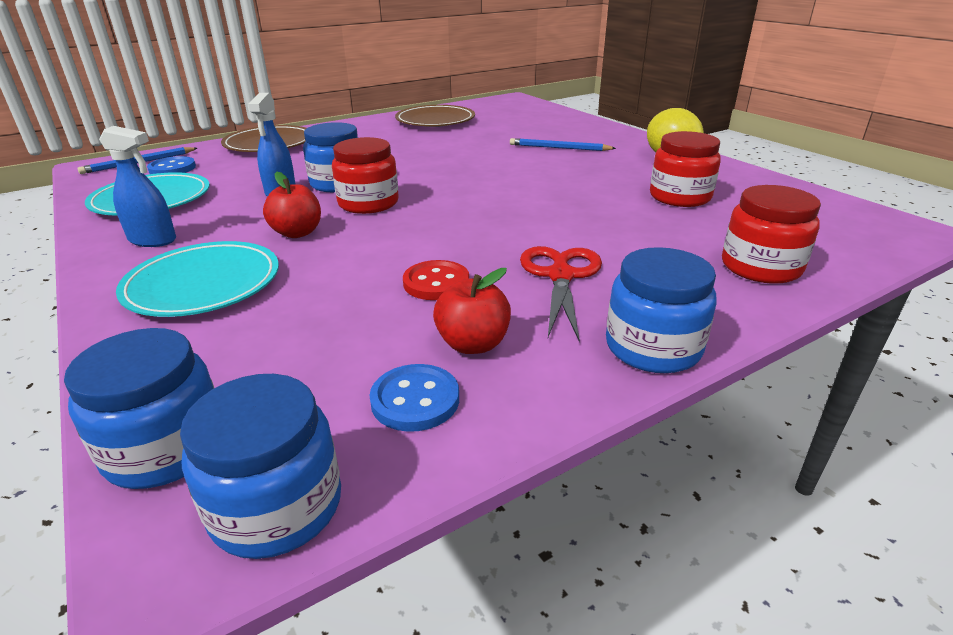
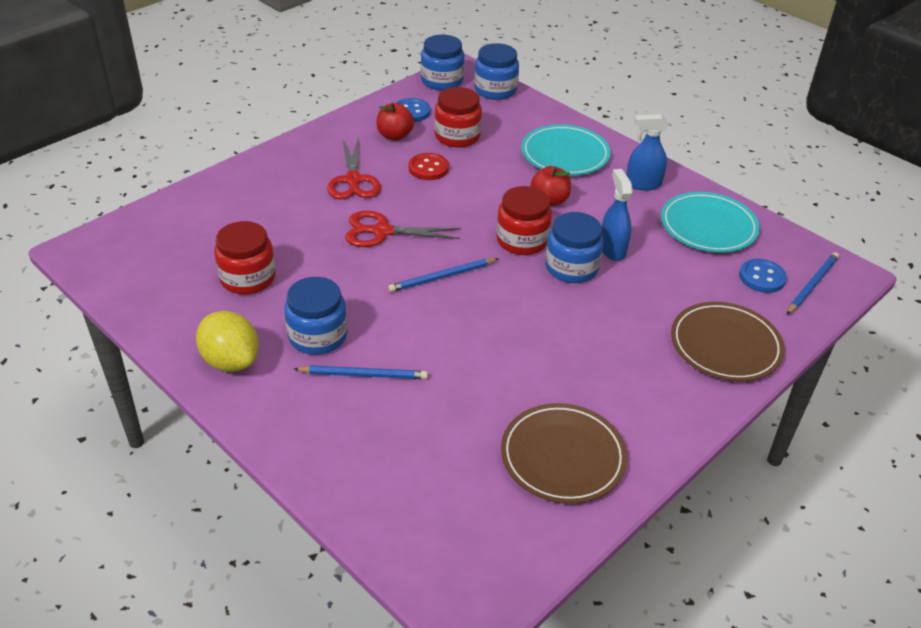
camera: 165 degrees right, 10 degrees up
blue jar [606,247,716,373] -> blue jar moved to [284,277,347,355]
red jar [722,185,821,284] -> red jar moved to [434,87,482,147]
none -> red scissors [345,211,461,247]
none -> blue pencil [388,258,498,292]

